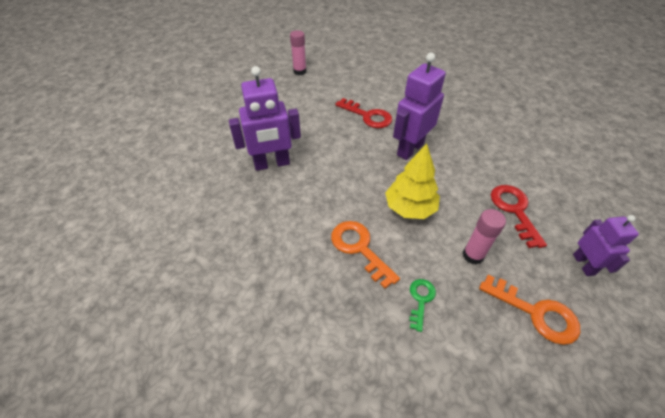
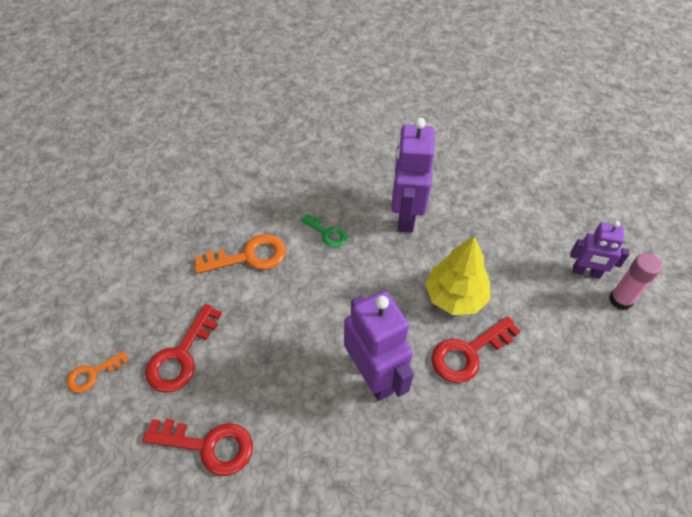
camera: 110 degrees right, 5 degrees up
yellow tree [385,143,440,219] -> yellow tree moved to [425,236,490,315]
green key [409,279,436,332] -> green key moved to [301,214,347,247]
pink glue stick [463,209,506,265] -> red key [145,304,222,393]
orange key [479,274,580,345] -> orange key [67,351,128,393], size x0.59
purple robot [573,215,639,276] -> purple robot moved to [570,221,630,279]

